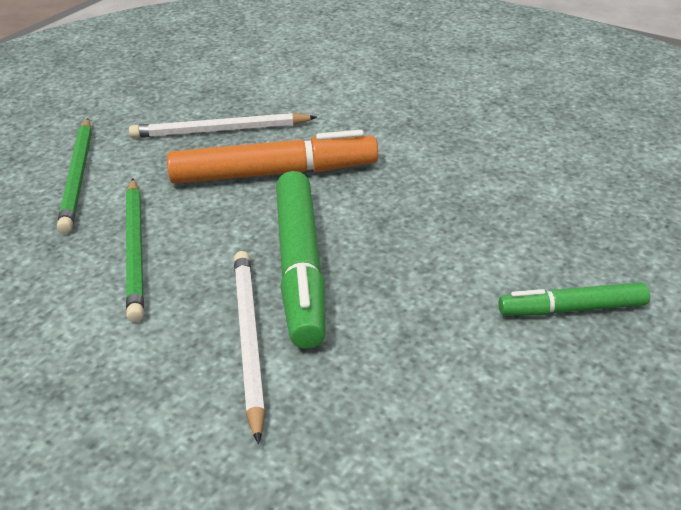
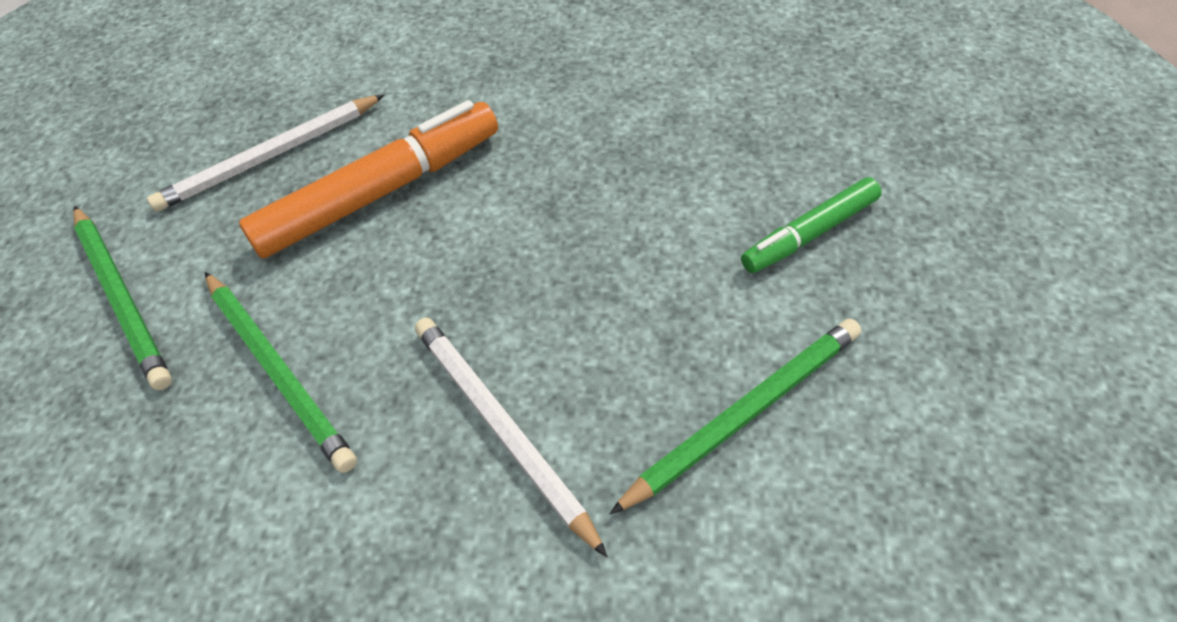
camera: 25 degrees left, 15 degrees up
green marker [276,171,326,349] -> none
none -> green pencil [610,319,861,514]

